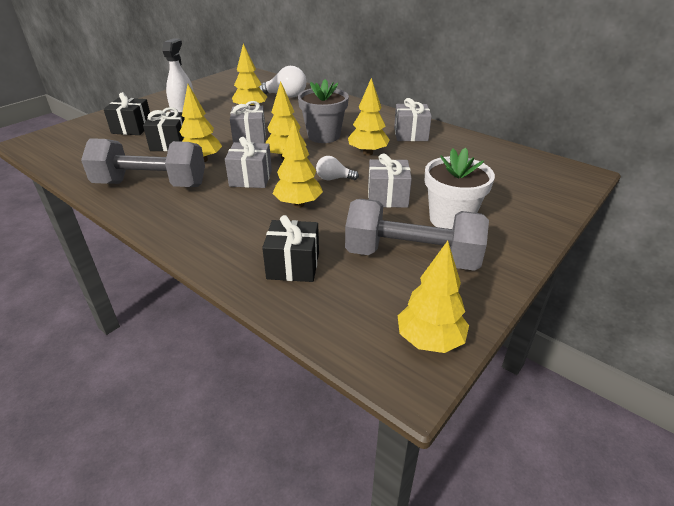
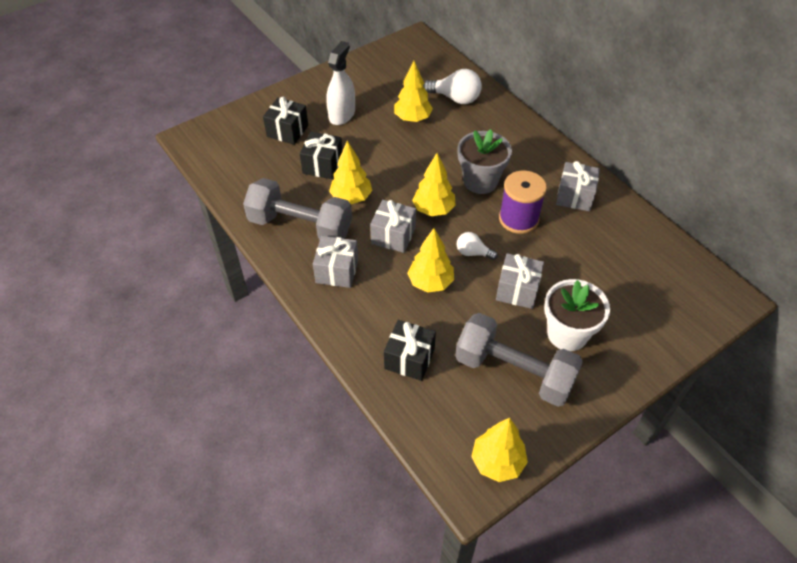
camera: 15 degrees right, 15 degrees up
grey gift [230,101,266,143] -> grey gift moved to [313,236,358,288]
yellow tree [348,78,390,156] -> purple spool [499,170,547,234]

